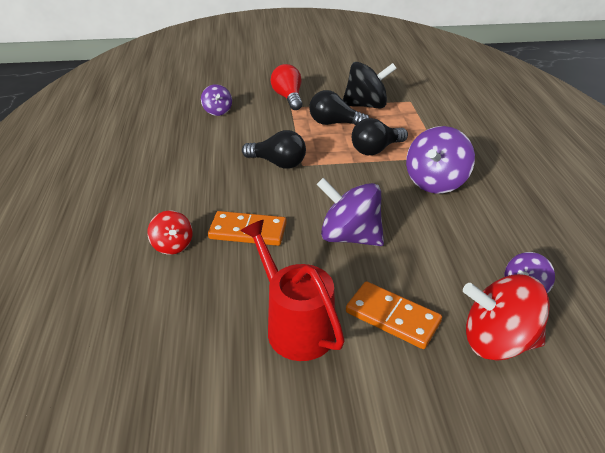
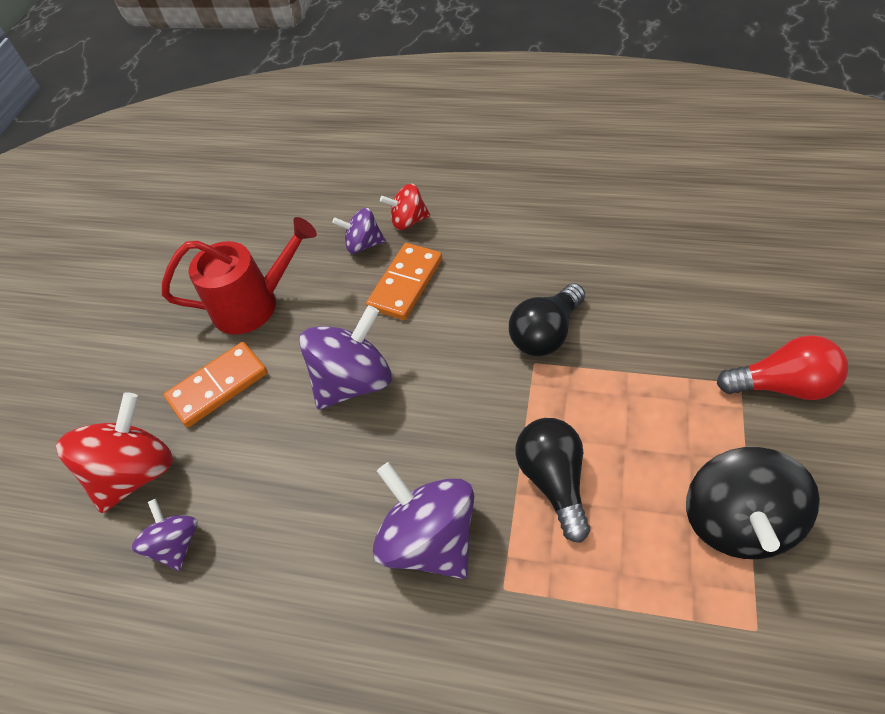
camera: 115 degrees right, 15 degrees up
purple spinning top [201,84,232,116] -> purple spinning top moved to [332,208,386,254]
black light bulb [309,90,369,125] -> none

